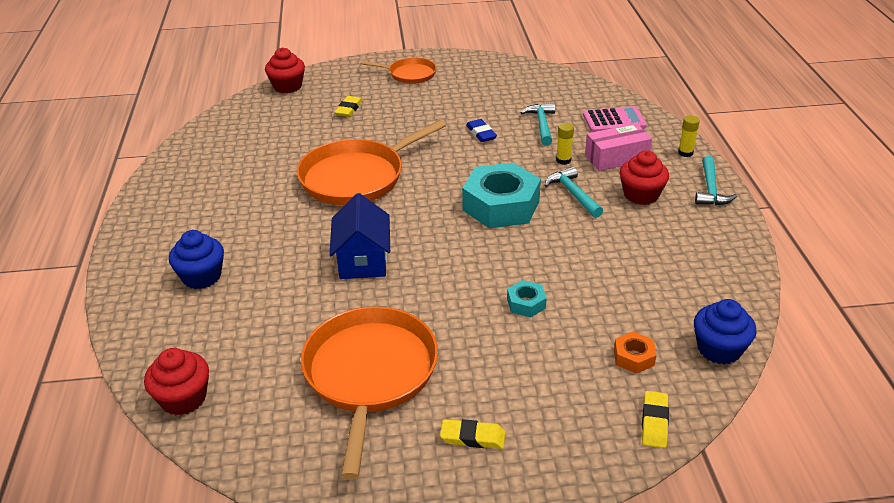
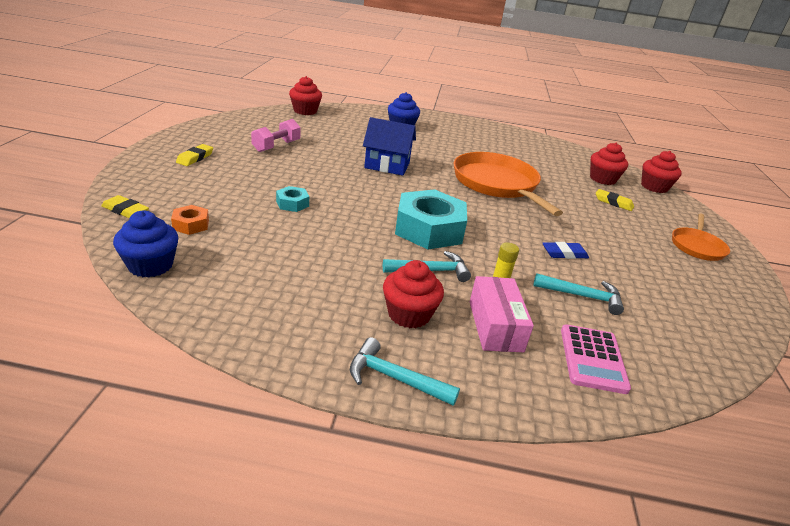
camera: 100 degrees right, 5 degrees down
orange pan [301,306,438,479] -> pink dumbbell [251,119,301,152]
yellow glue stick [678,115,700,157] -> none
none -> red cupcake [590,143,628,185]

